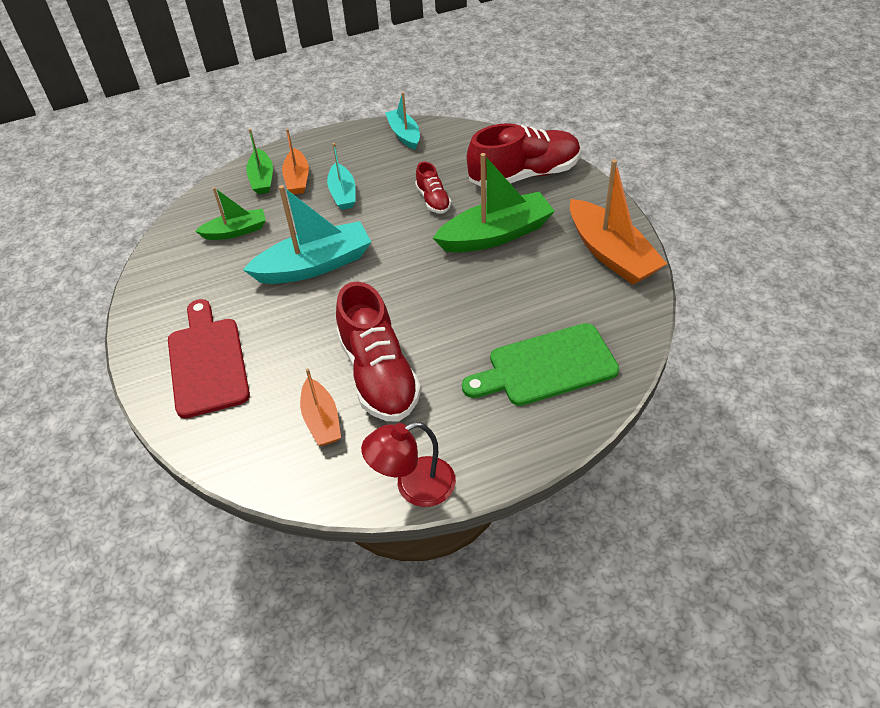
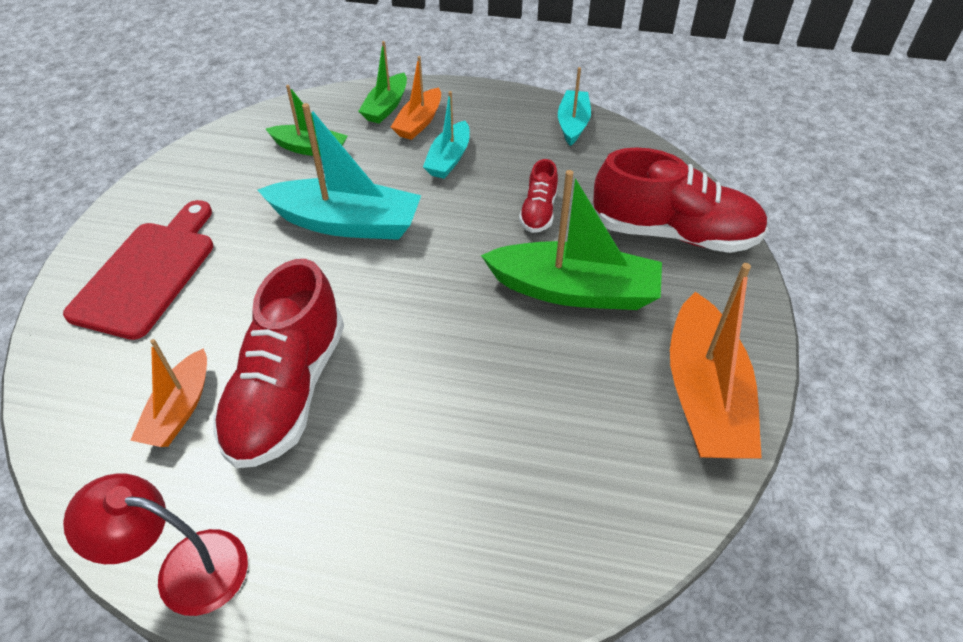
camera: 30 degrees right, 0 degrees up
green cutting board [462,323,619,406] -> none

